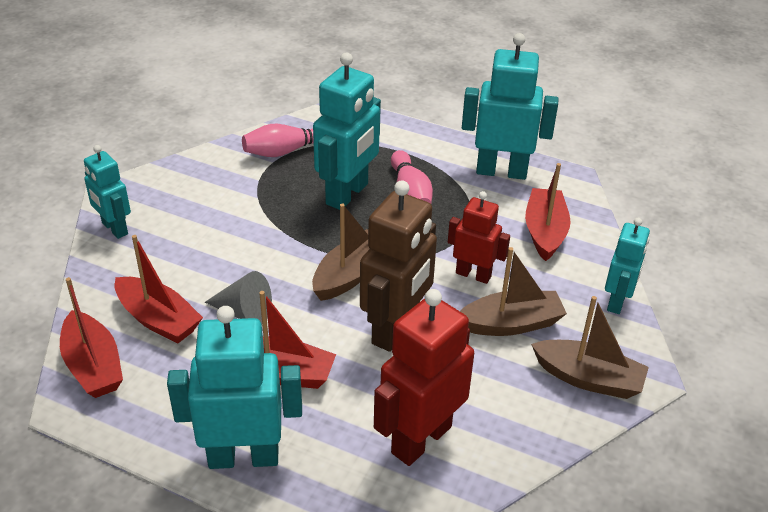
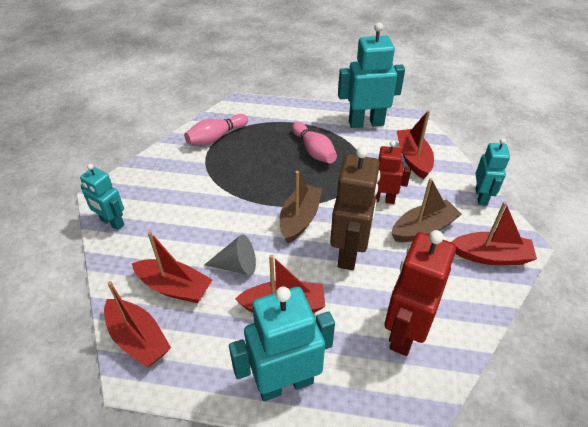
camera: 15 degrees left, 5 degrees up
turquoise robot [313,53,381,210] -> none
brown boat [531,296,649,399] -> red boat [451,202,537,265]

